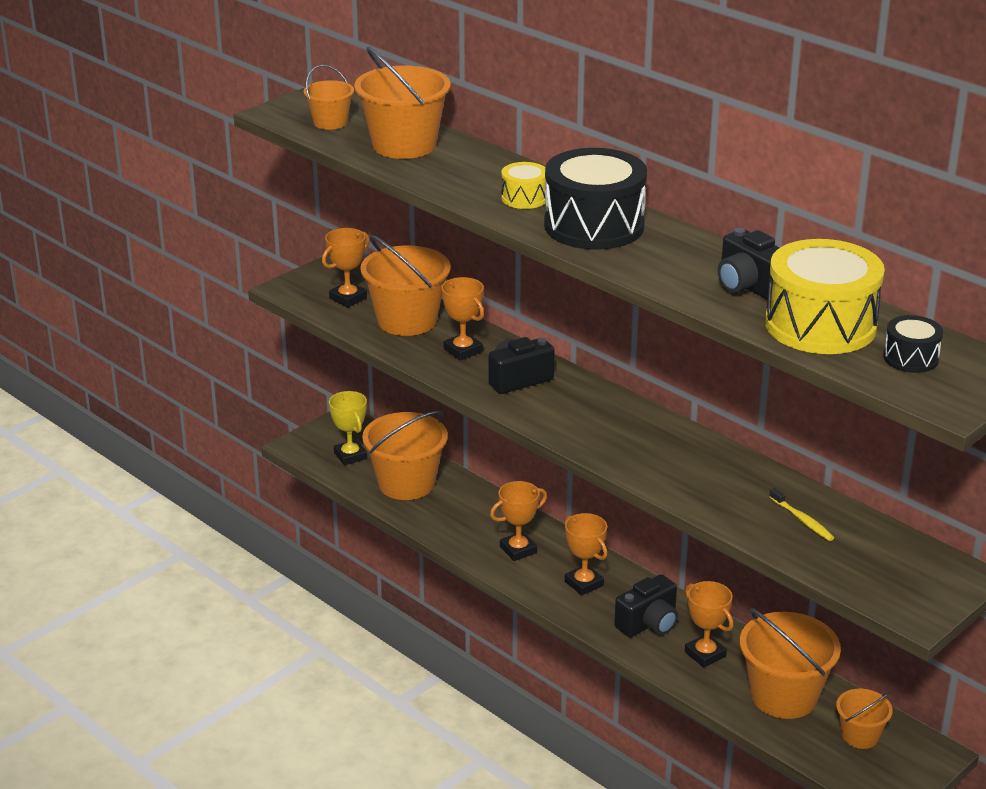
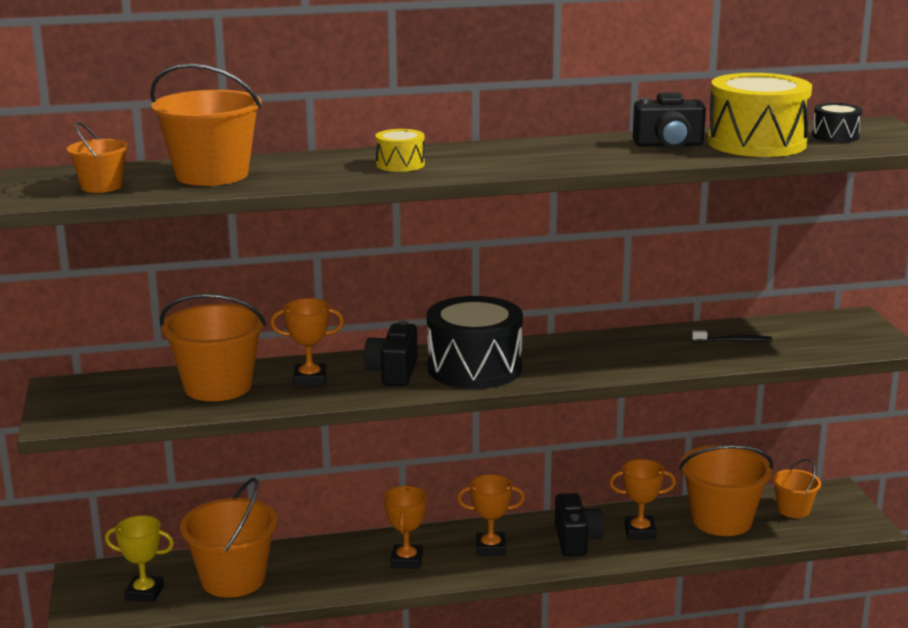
camera: 55 degrees left, 10 degrees down
orange trophy [322,228,370,307] -> none
black drum [544,148,647,250] -> black drum moved to [427,296,523,389]
yellow toothbrush [769,488,835,541] -> black toothbrush [692,331,772,342]

